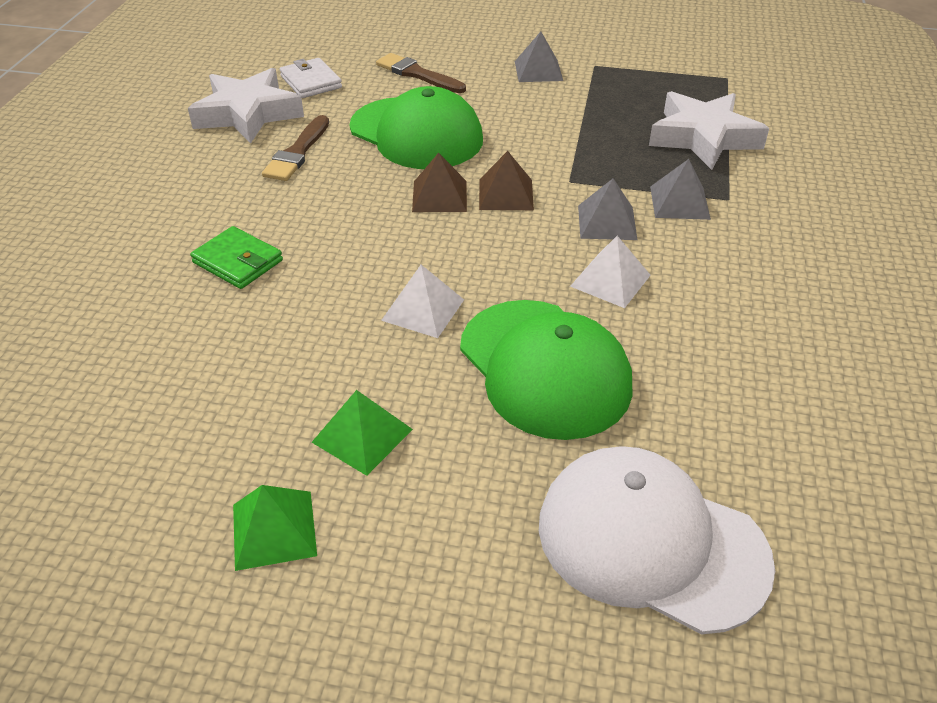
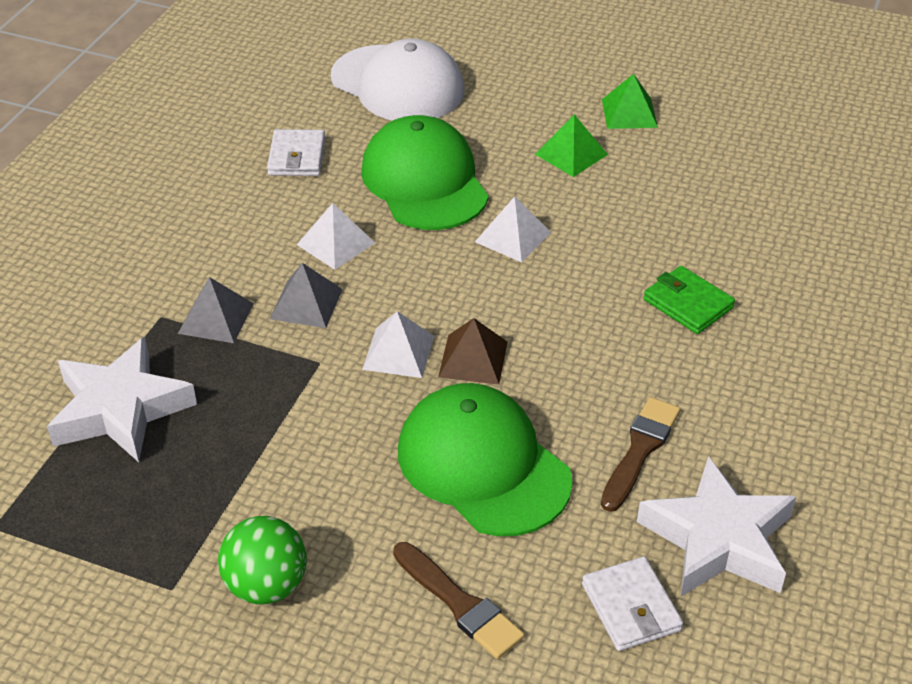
camera: 170 degrees left, 0 degrees up
brown pyramid [479,151,534,210] -> white pyramid [362,311,434,378]
grey pyramid [515,32,563,82] -> green ball [218,516,307,604]
none -> white wallet [267,129,325,176]

